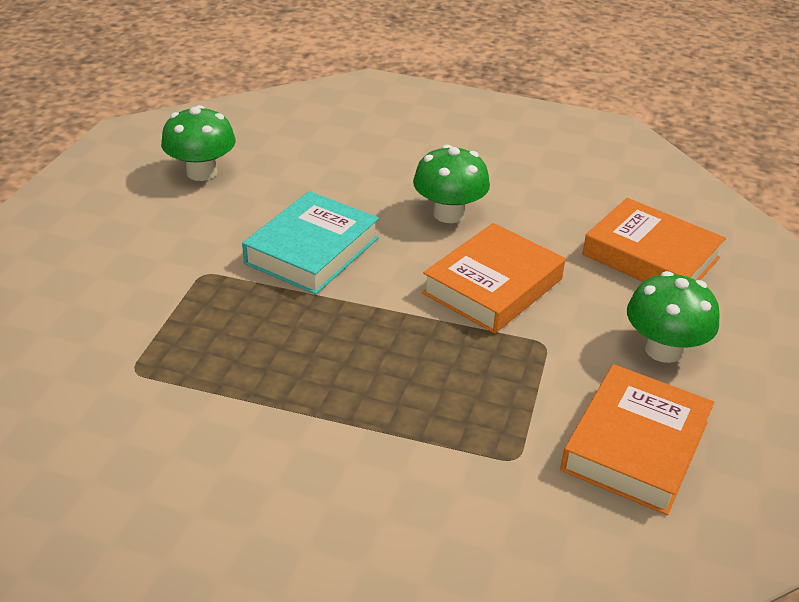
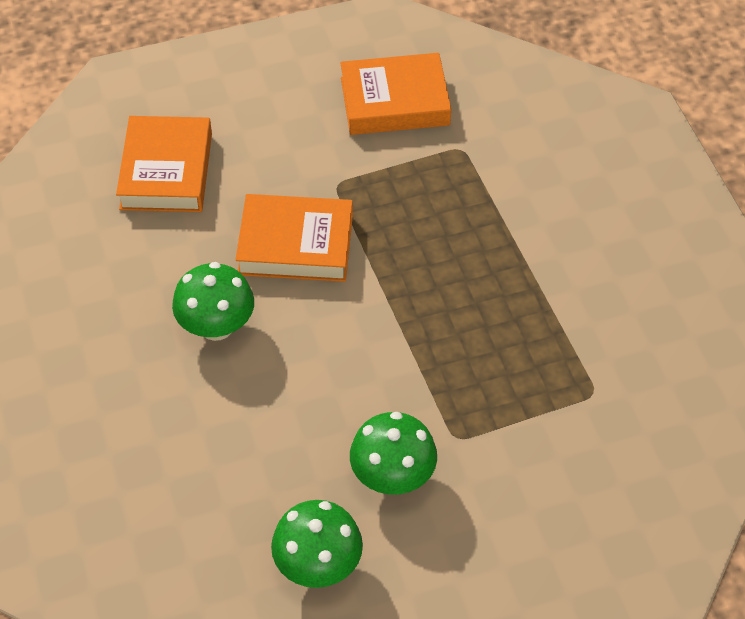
camera: 125 degrees left, 15 degrees up
turquoise book [242,191,379,295] -> none
green mushroom [627,271,720,363] -> green mushroom moved to [350,412,437,494]

